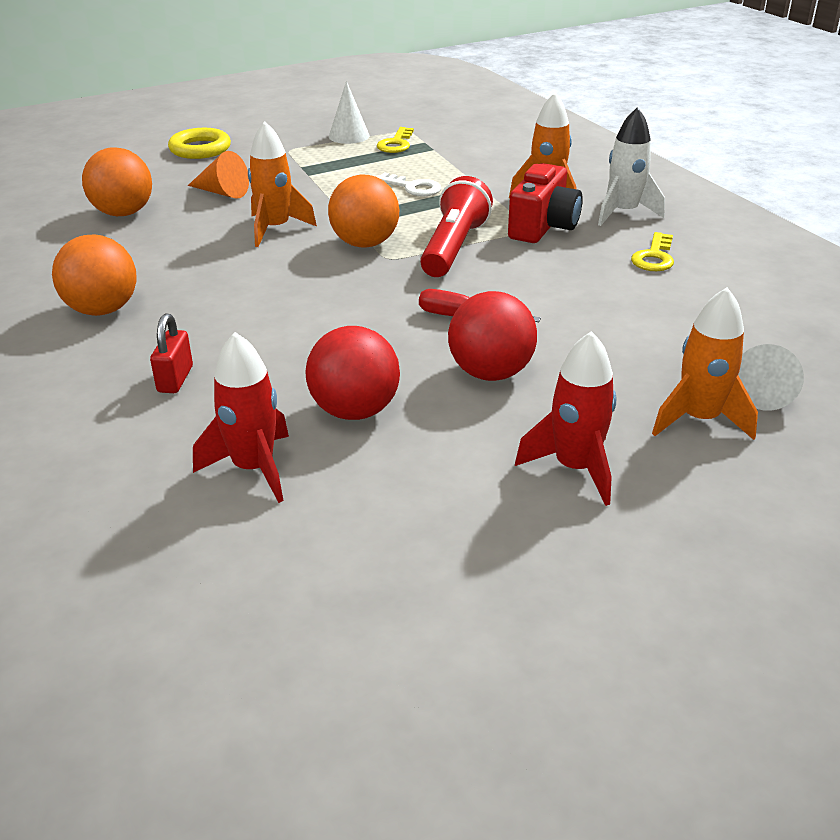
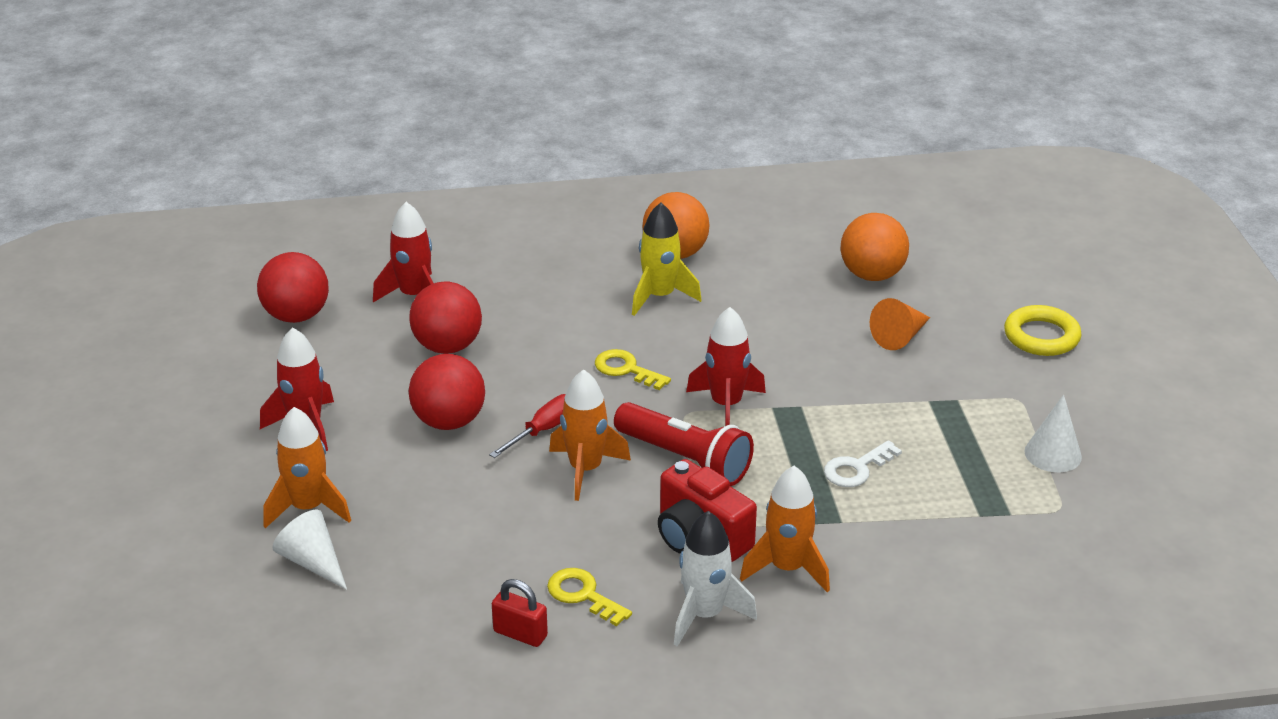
camera: 110 degrees right, 0 degrees up
red padlock [150,313,193,393] -> red padlock moved to [492,579,548,647]
orange rocket [248,121,317,247] -> orange rocket moved to [549,369,631,501]
orange ball [328,174,399,248] -> red rocket [686,307,766,426]
yellow key [377,127,414,153] -> yellow key moved to [595,349,671,390]
none -> red ball [257,252,329,323]
none -> yellow rocket [632,203,702,316]

